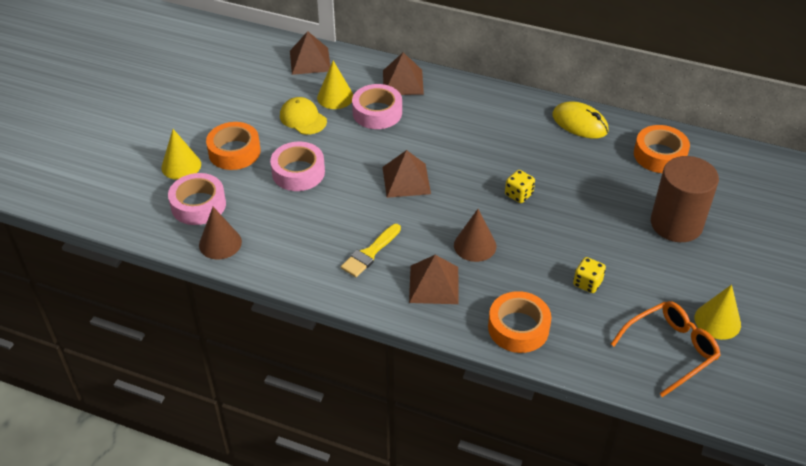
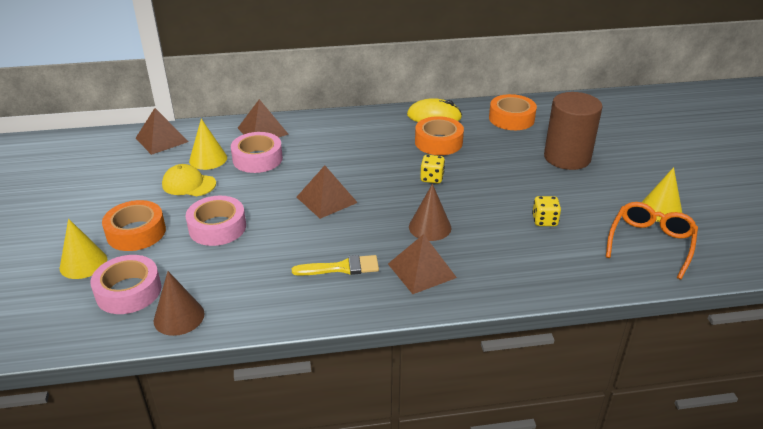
camera: 30 degrees left, 10 degrees down
yellow brush [341,224,401,277] -> yellow brush turned 105 degrees counterclockwise [292,255,379,276]
orange tape [488,291,551,353] -> orange tape moved to [415,116,464,155]

